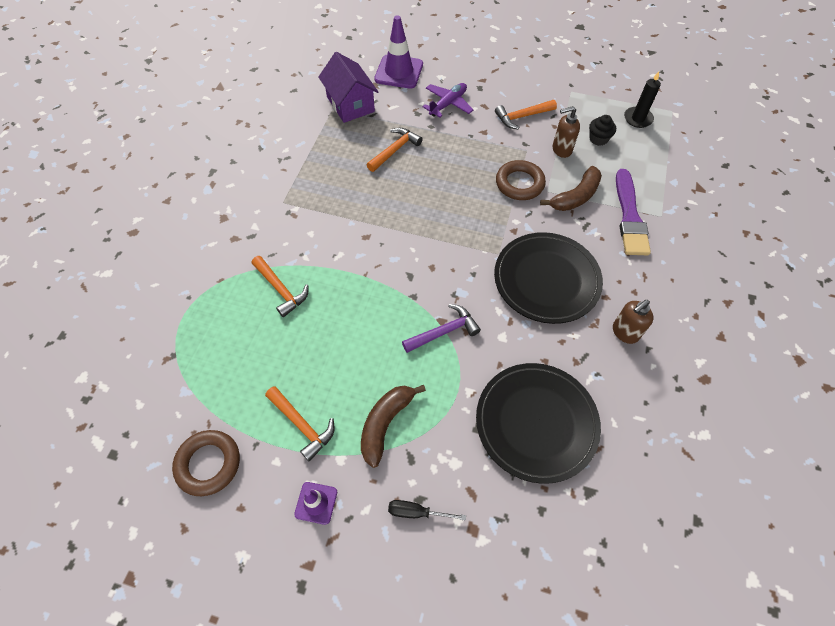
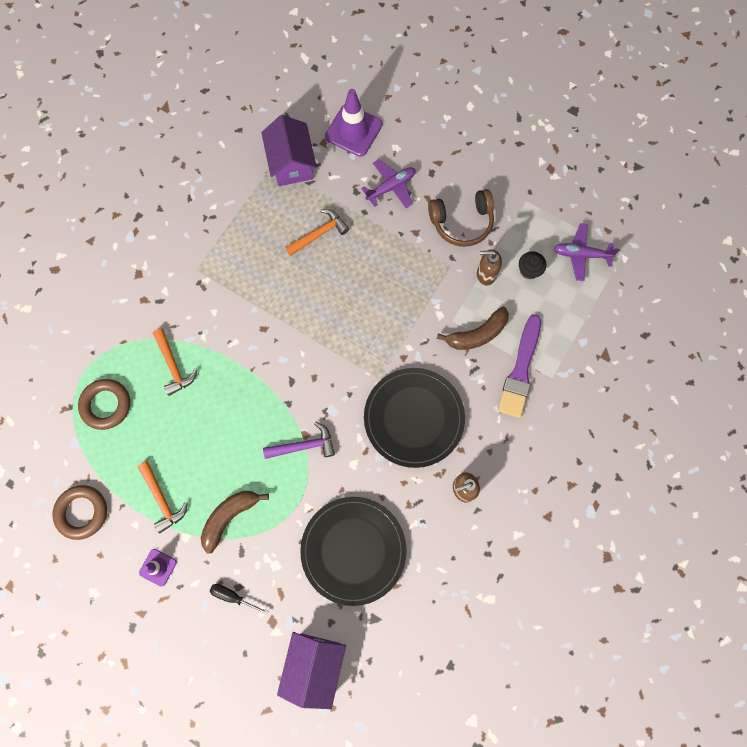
camera: 15 degrees right, 15 degrees up
orange hammer [495,100,557,129] -> brown headphones [428,189,494,247]
brown ring [496,160,546,200] -> brown ring moved to [78,379,130,430]
black candle [624,72,661,128] -> purple plane [554,223,620,281]
none -> purple house [277,632,346,709]

